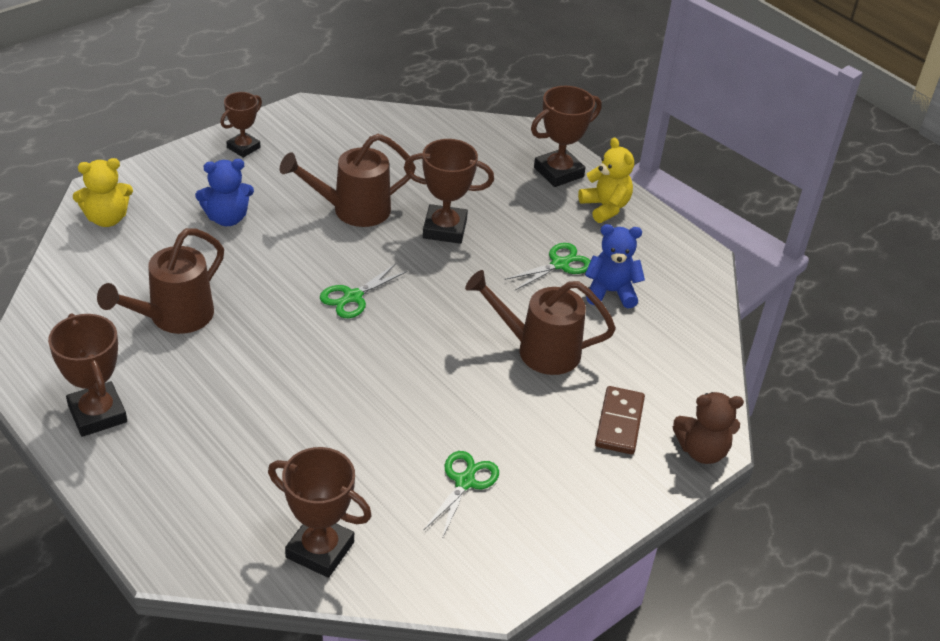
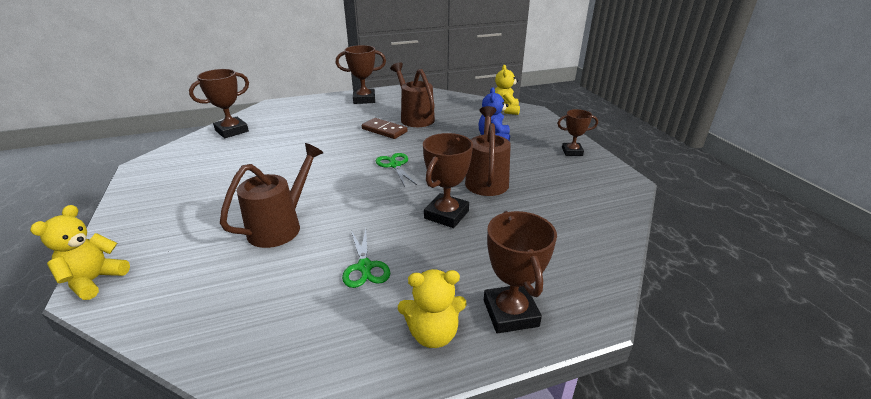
camera: 115 degrees right, 10 degrees down
brown trophy [220,92,262,158] -> brown trophy turned 60 degrees counterclockwise [557,109,598,156]
green scissors [423,451,499,539] -> none
blue teddy bear [585,224,645,308] -> none
brown domino [595,386,645,455] -> brown domino moved to [362,118,407,139]
brown teddy bear [673,392,744,464] -> yellow teddy bear [30,205,130,300]

